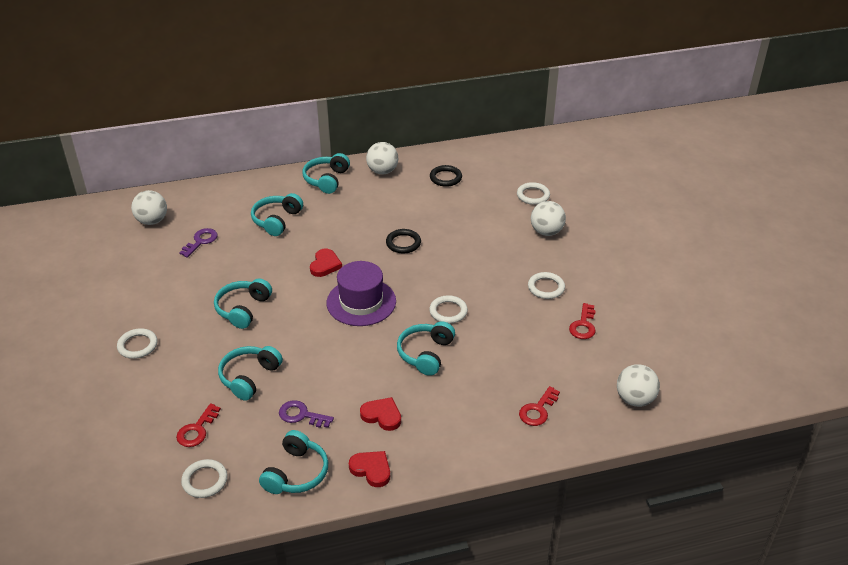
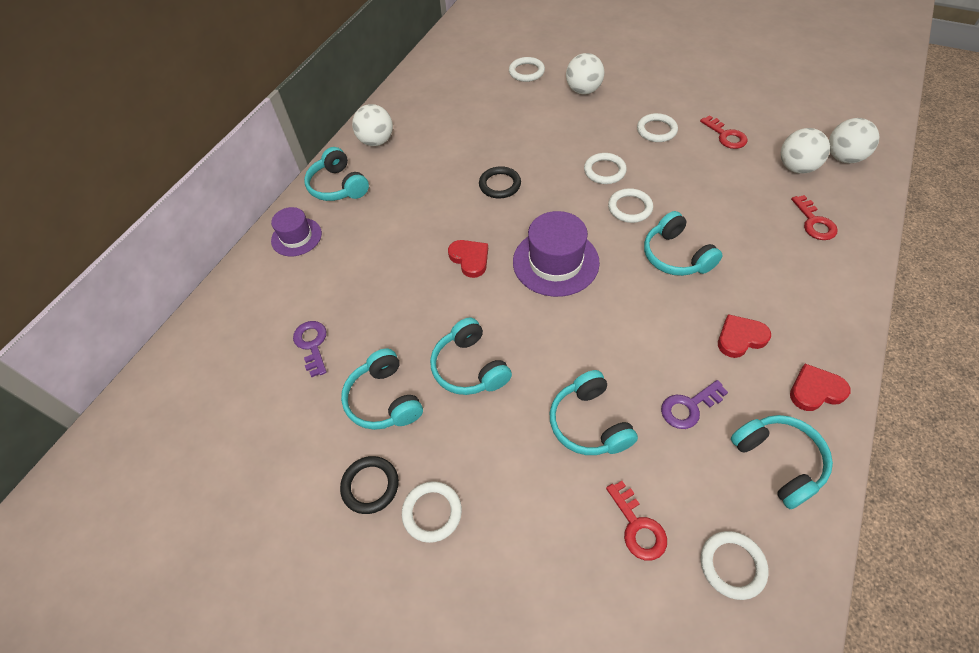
camera: 45 degrees left, 15 degrees up
white ball [131,190,167,225] -> white ball moved to [781,128,830,174]
turquoise headphones [251,193,303,236] -> turquoise headphones moved to [341,349,423,430]
black ring [430,165,462,187] -> black ring moved to [340,456,399,514]
none -> purple hat [271,207,322,256]
none -> white ring [584,153,627,184]

